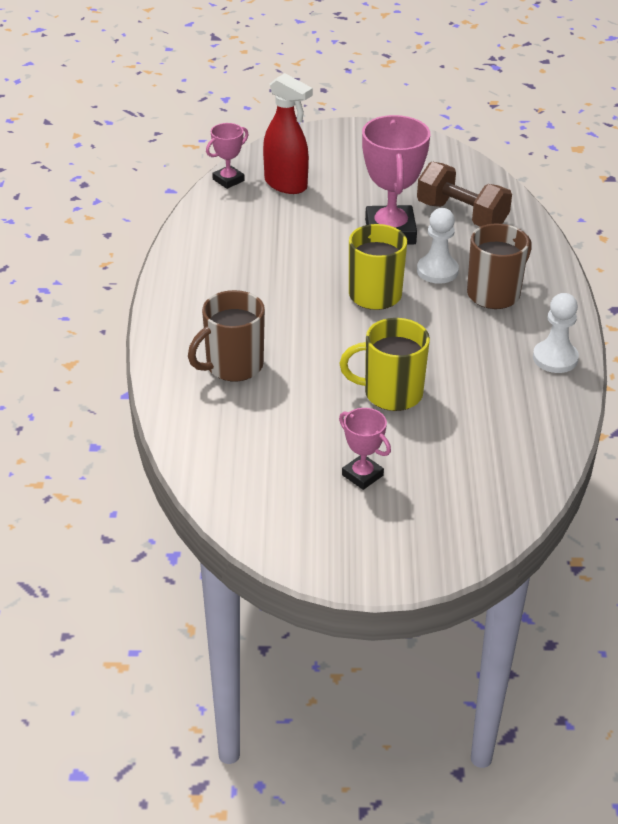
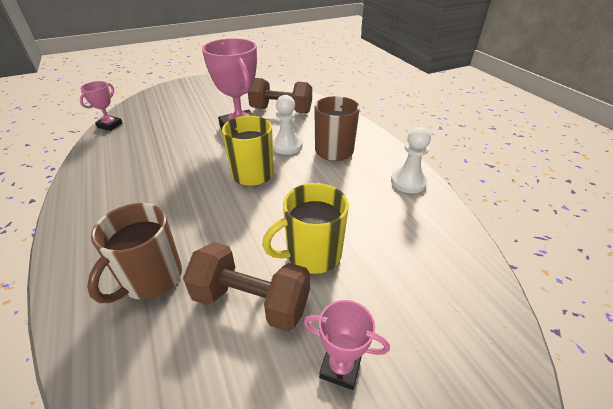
camera: 25 degrees left, 0 degrees up
red spray bottle [263,73,313,194] -> none
none -> brown dumbbell [183,242,310,332]

